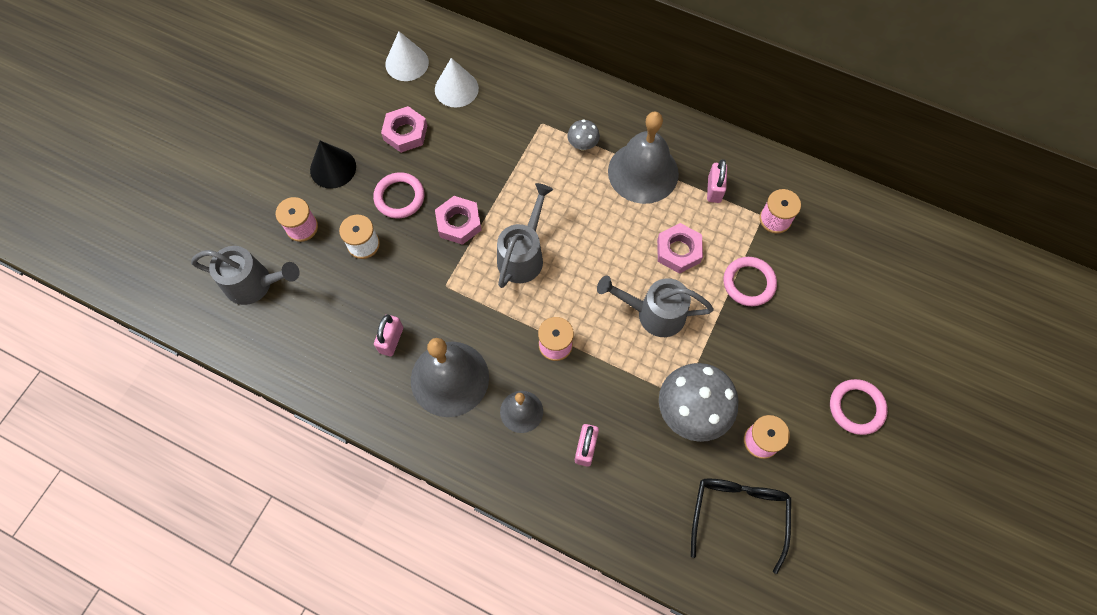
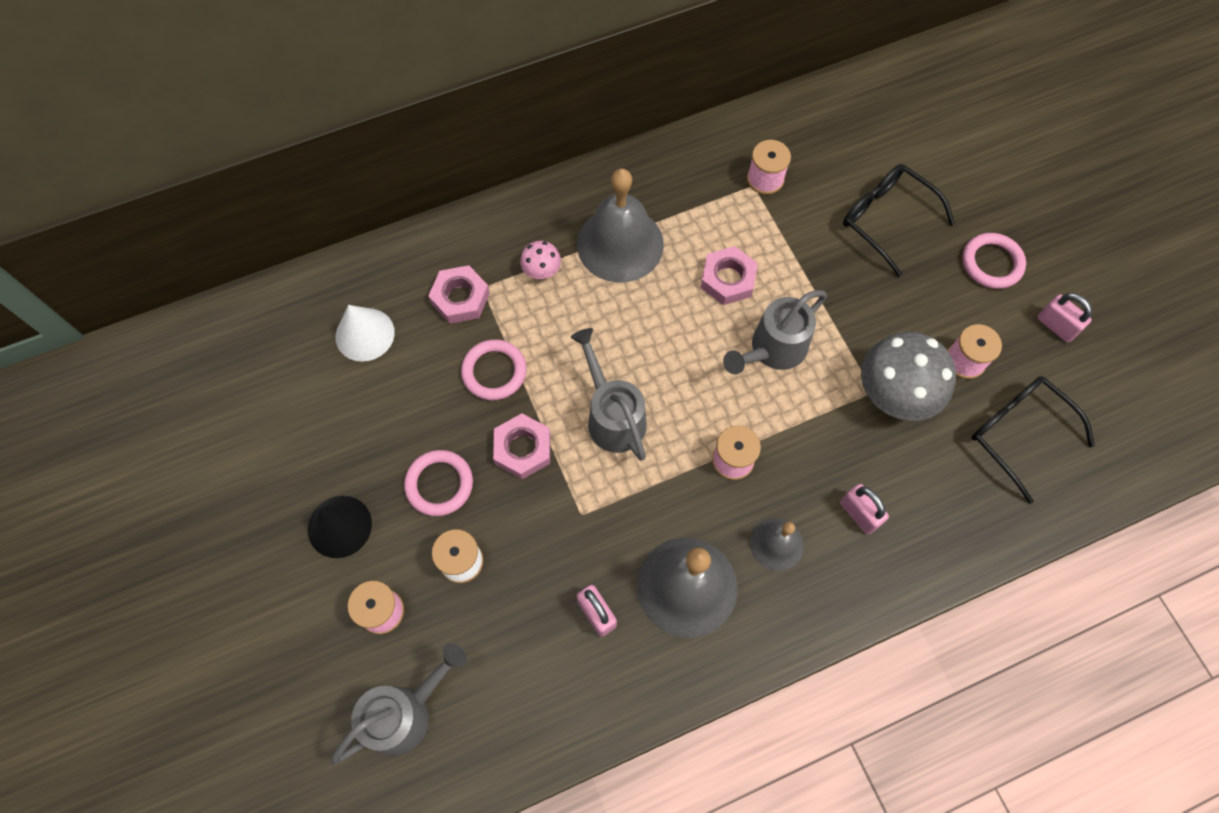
camera: 50 degrees left, 0 degrees up
pink nut [381,106,427,153] -> pink nut moved to [428,265,490,324]
white cone [385,31,429,81] -> none
grey mushroom [567,120,600,151] -> pink mushroom [520,241,561,279]
pink padlock [707,159,727,203] -> pink padlock moved to [1037,293,1092,343]
pink ring [724,257,777,306] -> pink ring moved to [461,339,527,400]
none -> black glasses [843,164,955,277]

